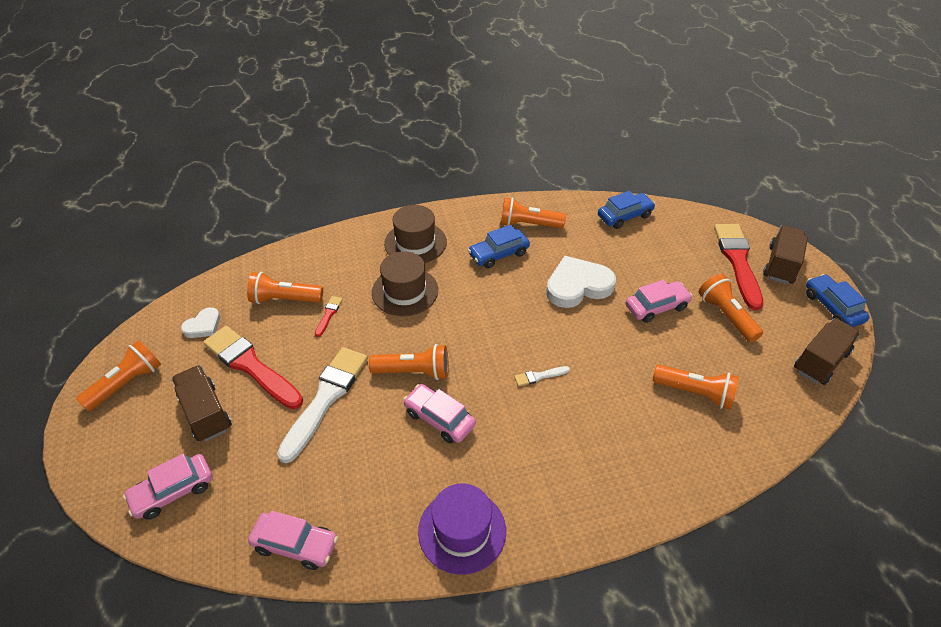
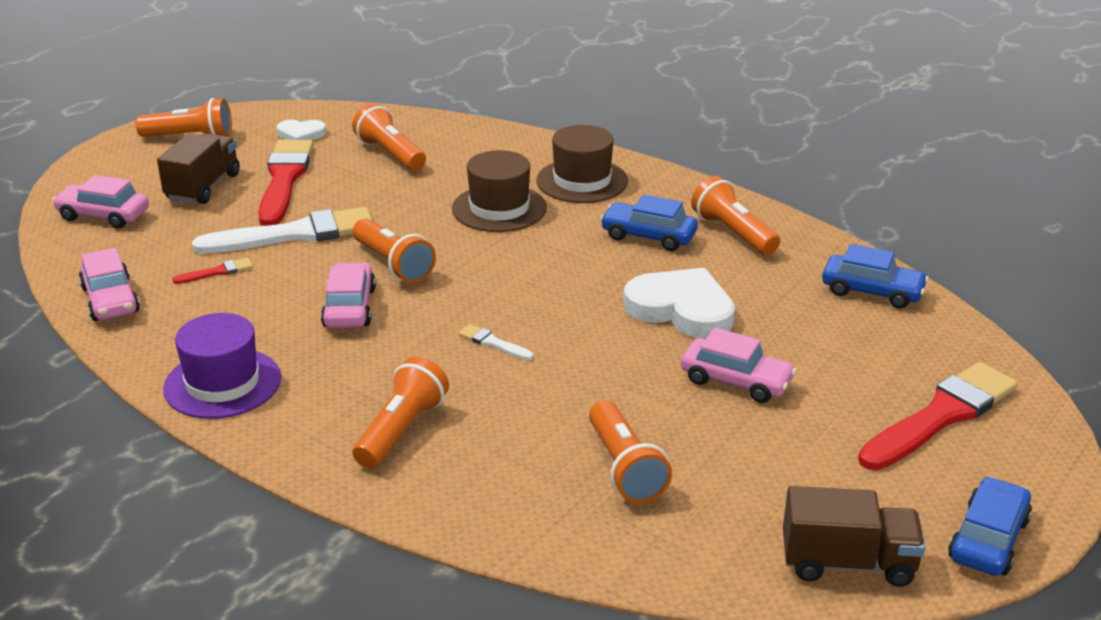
camera: 50 degrees right, 15 degrees down
red brush [315,296,343,337] -> red brush moved to [173,258,253,284]
orange flashlight [699,274,763,342] -> orange flashlight moved to [353,357,449,468]
brown truck [763,225,808,284] -> none

